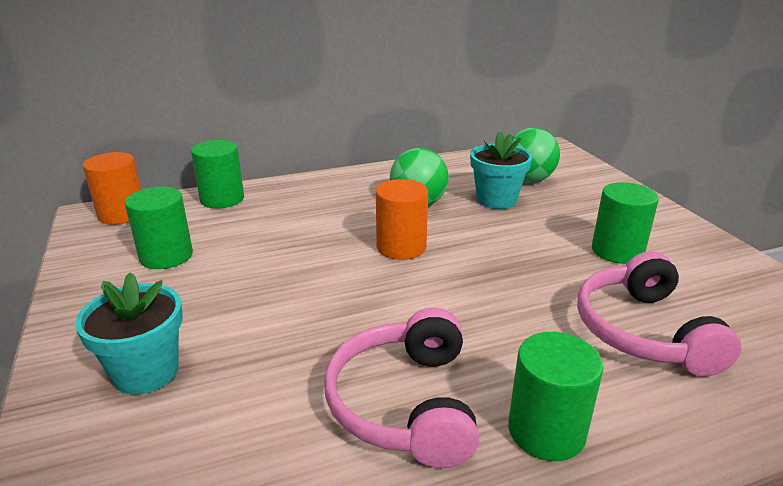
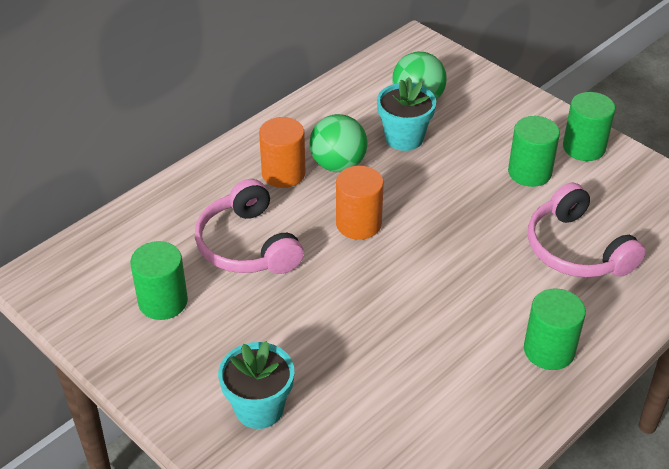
camera: 25 degrees left, 15 degrees up
orange cylinder [83,152,141,225] -> orange cylinder moved to [259,117,305,188]
green cylinder [191,140,244,208] -> green cylinder moved to [563,92,615,161]
pink headphones [324,307,479,469] -> pink headphones moved to [195,179,304,274]

